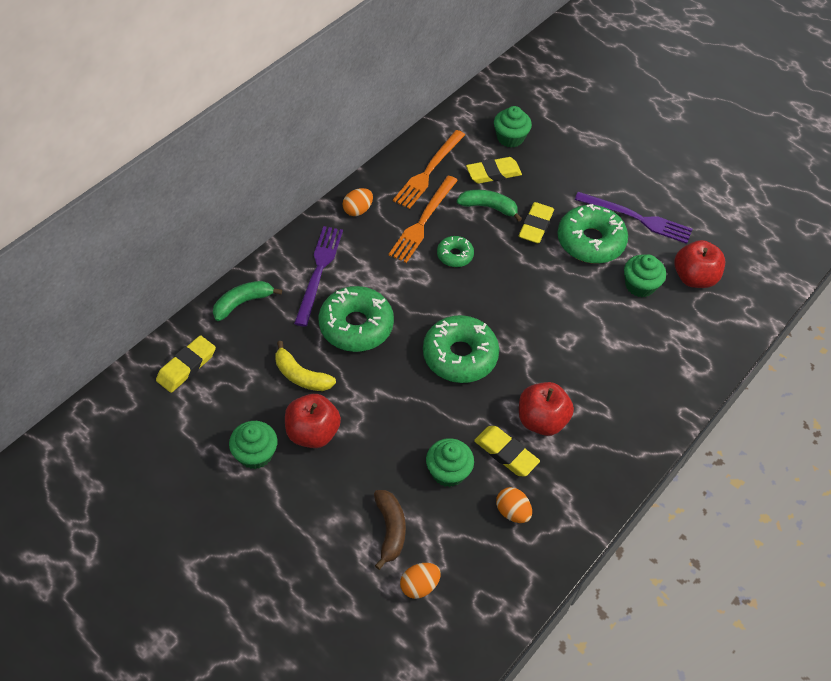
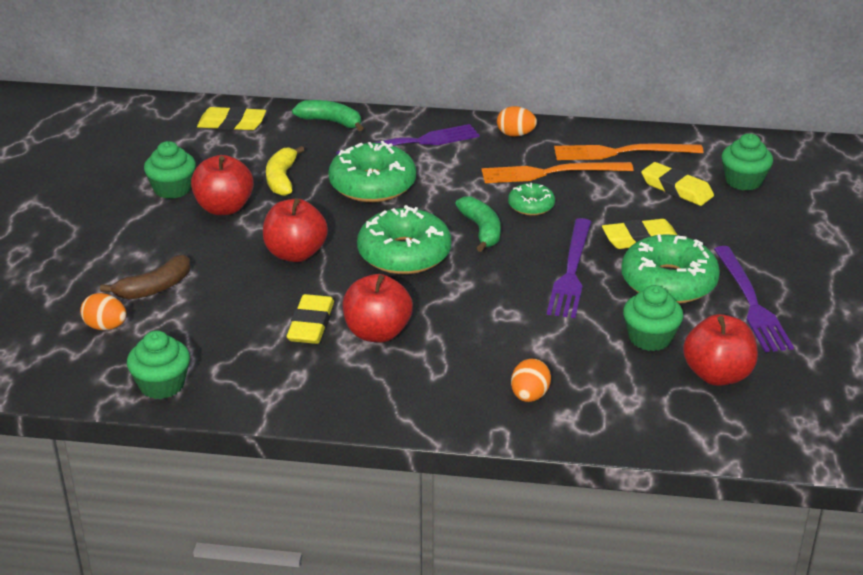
camera: 60 degrees right, 20 degrees down
green cupcake [426,438,474,487] -> green cupcake moved to [127,331,190,399]
green banana [457,190,522,222] -> green banana moved to [455,196,501,252]
orange egg [496,487,532,523] -> orange egg moved to [511,359,551,402]
none -> red apple [263,199,328,262]
none -> purple fork [547,218,591,318]

